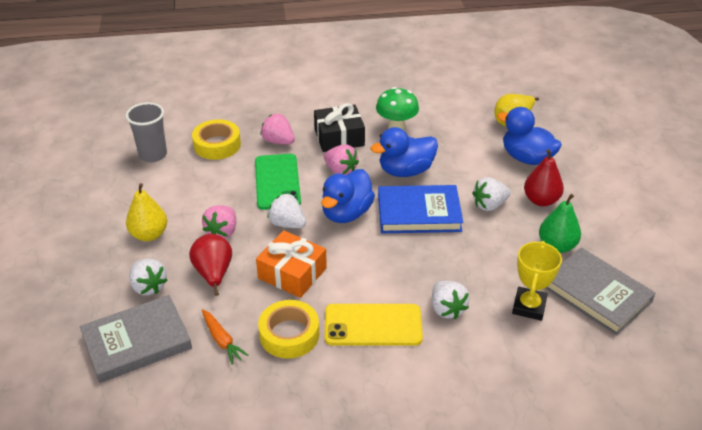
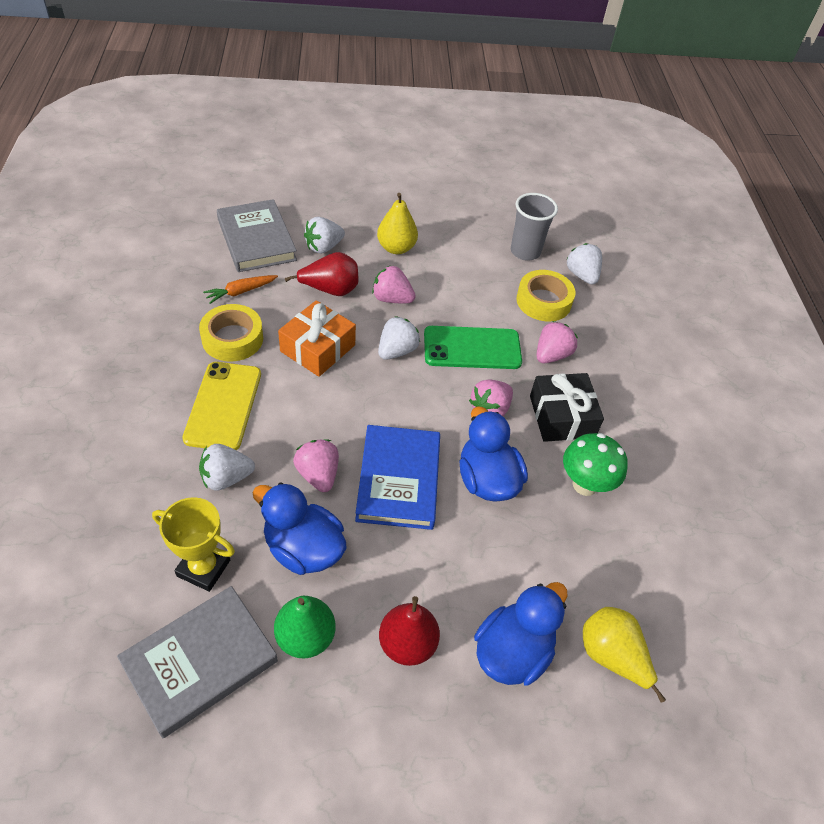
camera: 90 degrees right, 10 degrees up
blue duck [321,169,375,223] -> blue duck moved to [252,482,346,575]
white strawberry [472,177,511,211] -> white strawberry moved to [566,243,602,284]
none -> pink strawberry [293,439,339,492]

